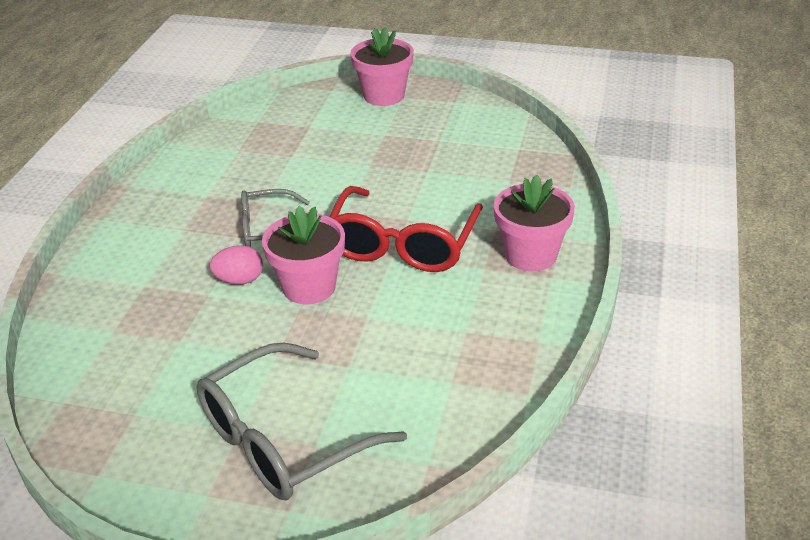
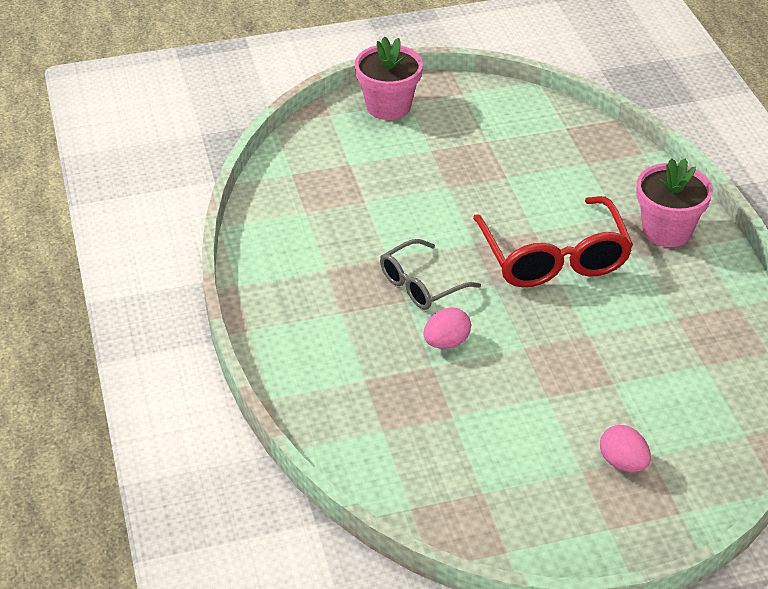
camera: 30 degrees left, 5 degrees up
grey glasses [197,343,407,500] -> pink egg [600,425,651,472]
pink flower pot [262,206,345,304] -> none

